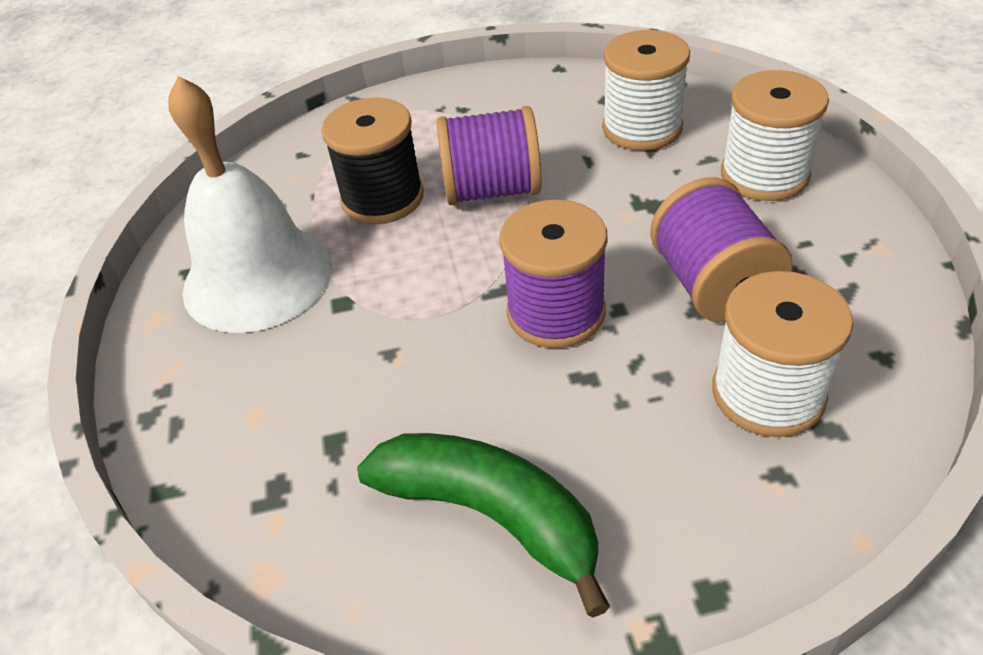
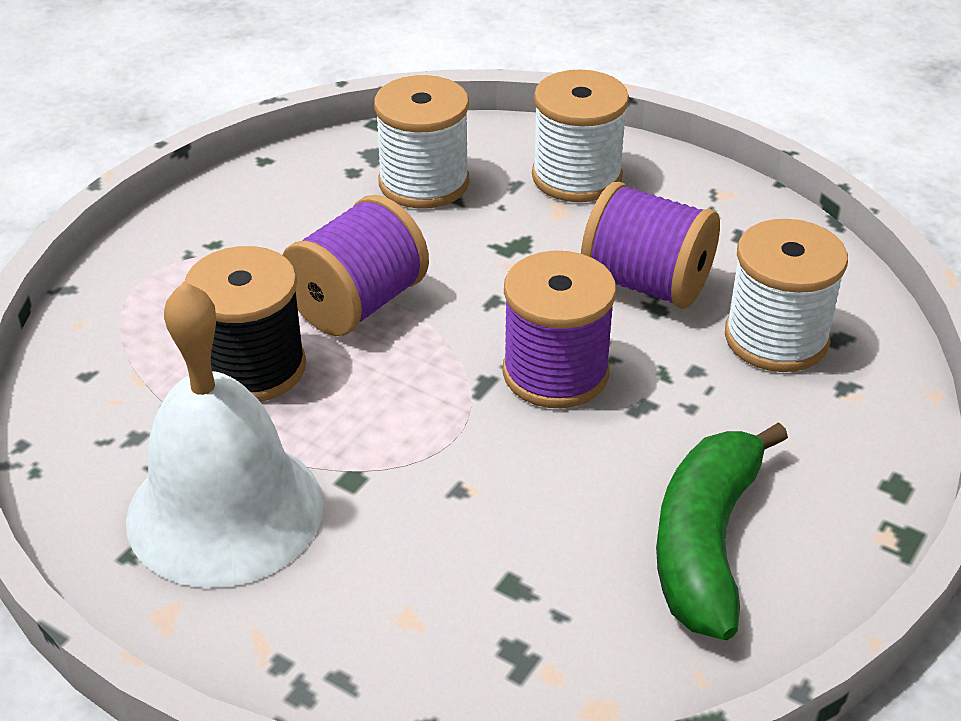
camera: 50 degrees left, 5 degrees down
green banana [357,433,610,617] -> green banana turned 60 degrees counterclockwise [656,422,788,640]

